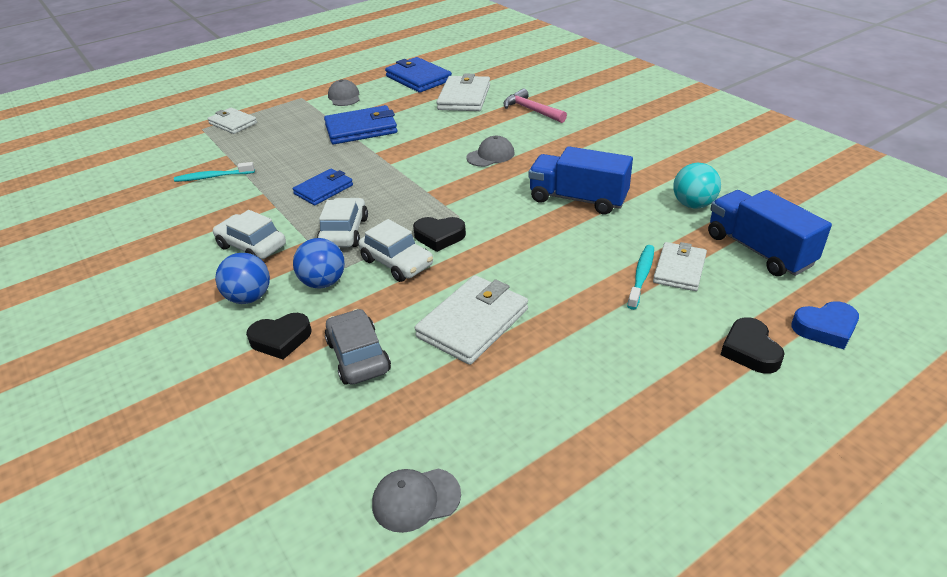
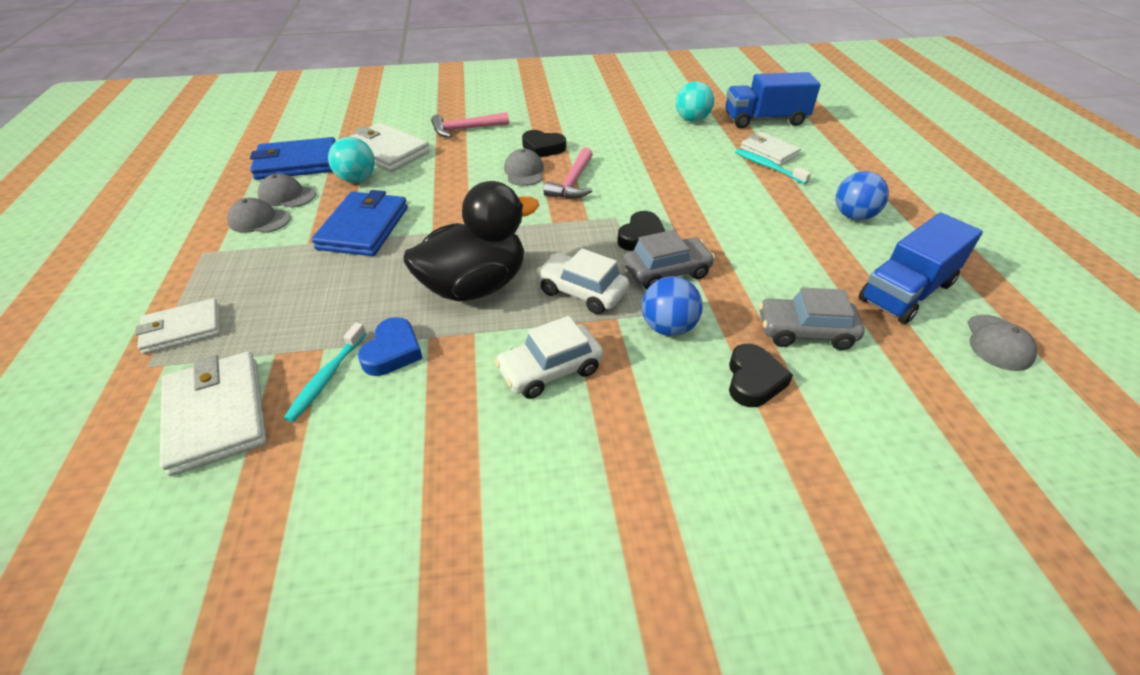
camera: 65 degrees left, 5 degrees up
blue ball [215,253,270,304] -> blue ball moved to [836,171,889,220]
blue wallet [293,169,353,205] -> black duck [403,181,539,301]
white car [359,219,433,282] -> grey car [623,230,715,289]
white wallet [415,275,528,365] -> white wallet moved to [160,351,267,476]
blue truck [529,146,633,214] -> blue truck moved to [859,213,983,324]
black heart [721,317,785,374] -> black heart moved to [522,130,566,157]
blue heart [791,301,859,349] -> blue heart moved to [358,317,423,376]
none -> grey cap [258,174,316,208]
none -> turquoise ball [328,137,375,183]
none -> pink hammer [544,147,593,199]

